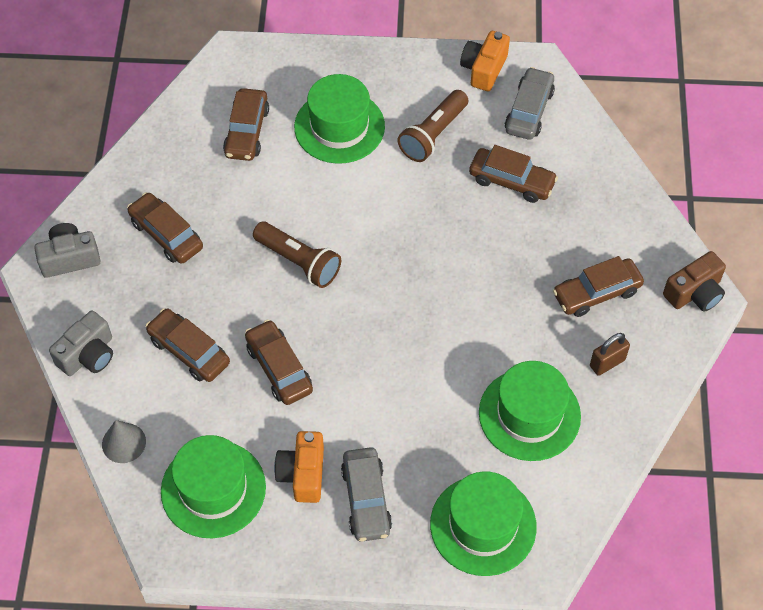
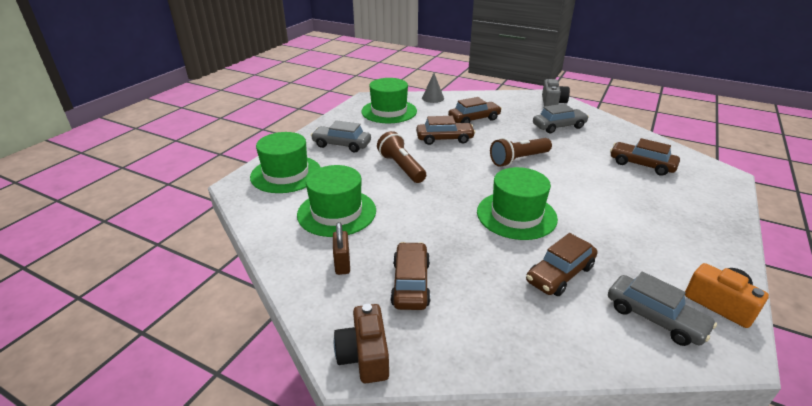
camera: 115 degrees right, 25 degrees down
grey camera [49,310,113,376] -> none
brown car [127,192,203,264] -> grey car [533,104,589,133]
orange camera [274,431,324,503] -> none
green hat [294,74,385,164] -> green hat moved to [477,167,558,240]
brown flashlight [397,90,468,162] -> brown flashlight moved to [377,131,426,183]

